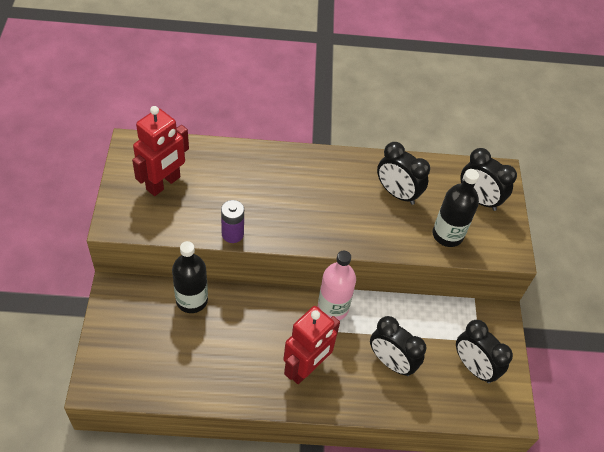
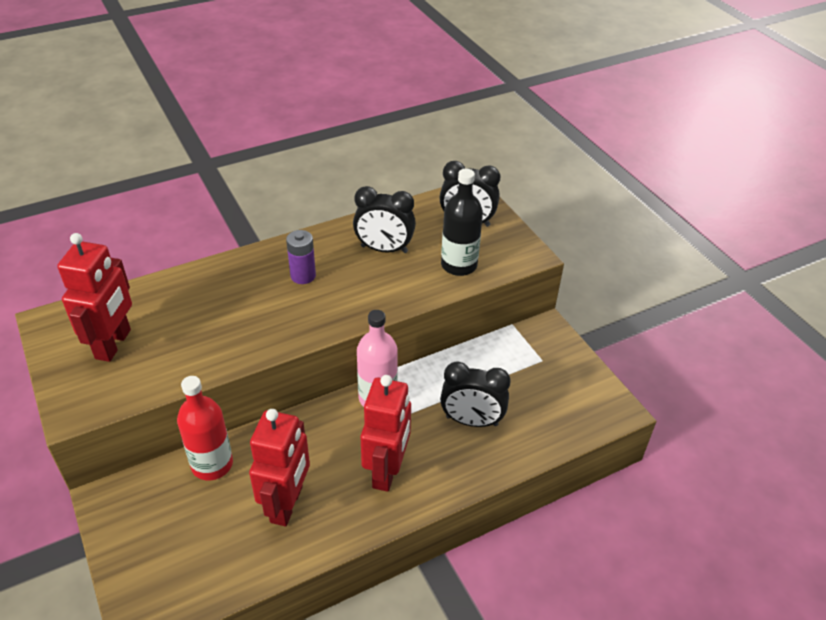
camera: 25 degrees left, 10 degrees down
black bottle [172,241,208,313] -> red bottle [177,376,233,480]
purple battery [221,200,244,243] -> purple battery moved to [286,230,316,284]
black clock [456,320,513,383] -> none
none -> red robot [249,409,310,526]

